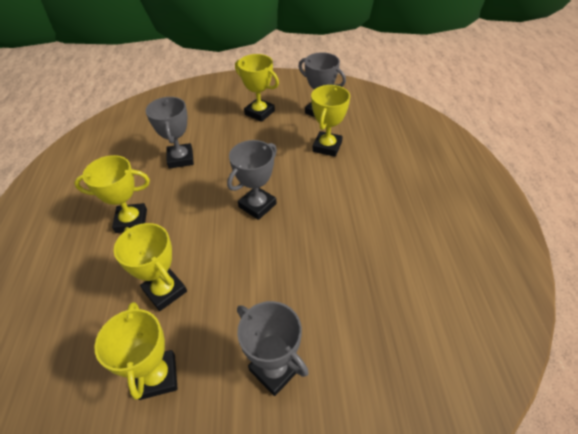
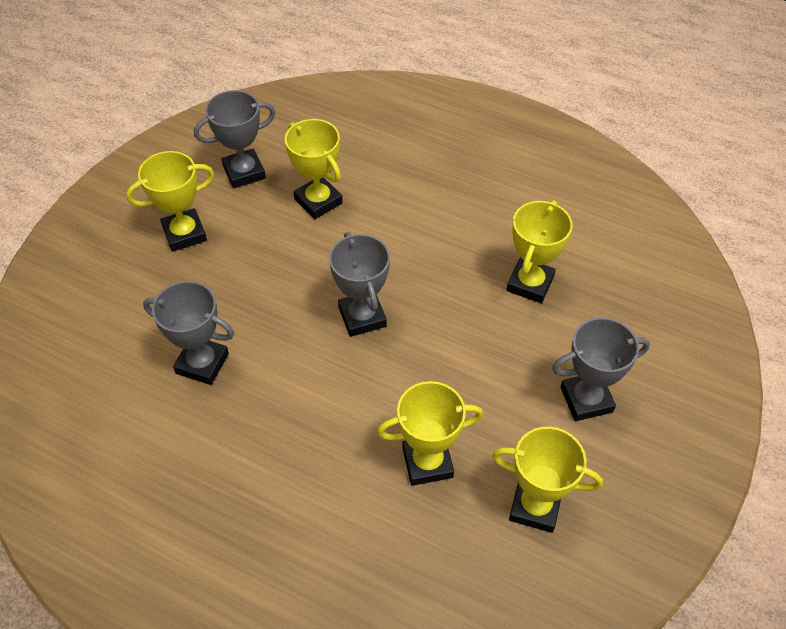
camera: 60 degrees left, 5 degrees up
yellow trophy [74,155,150,233] -> yellow trophy moved to [506,200,572,303]

